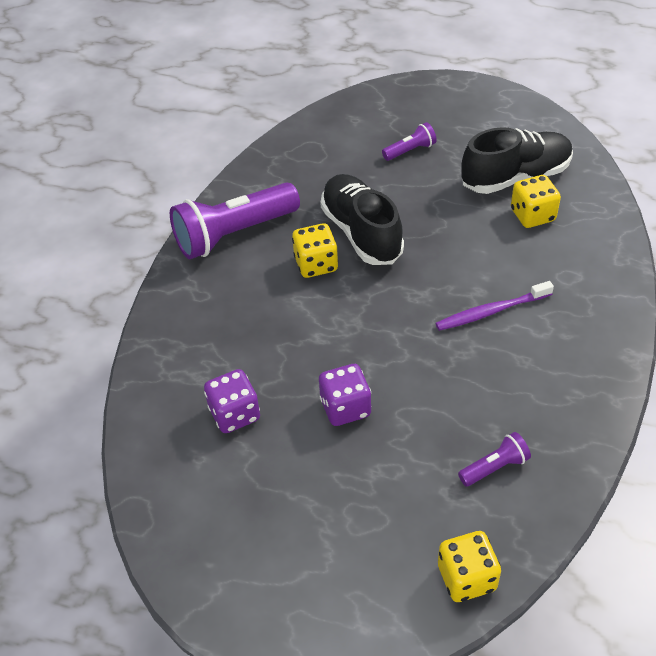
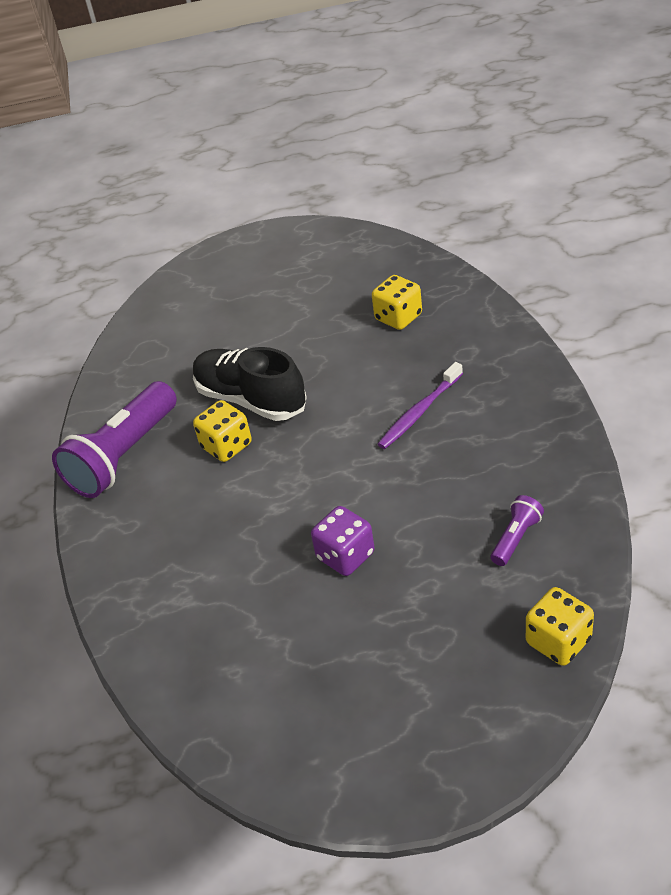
camera: 25 degrees left, 5 degrees down
purple dice [204,369,260,433] -> none
purple flashlight [382,122,437,161] -> none
black shoe [461,127,573,194] -> none

